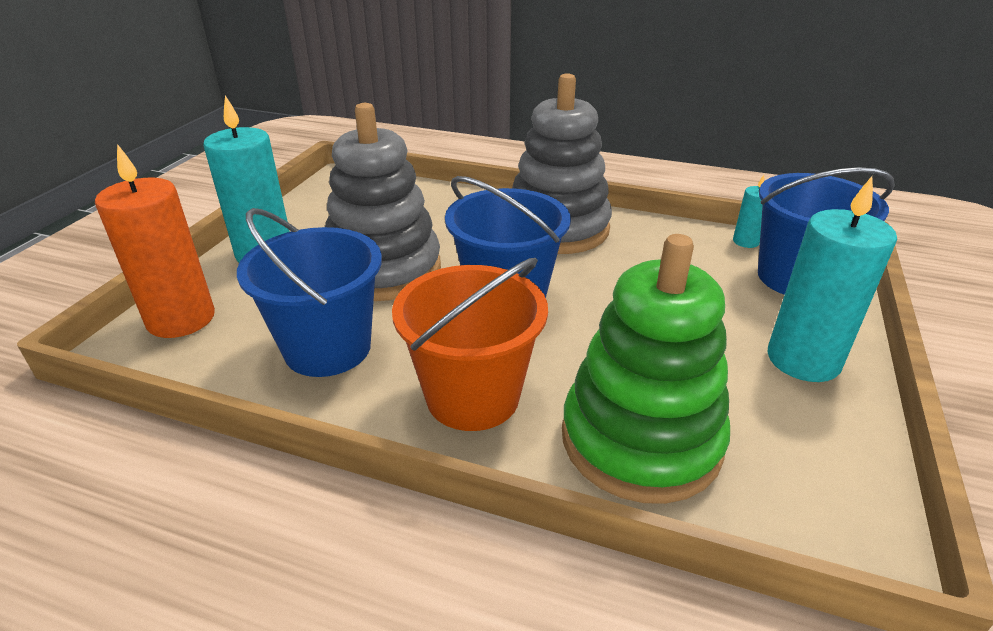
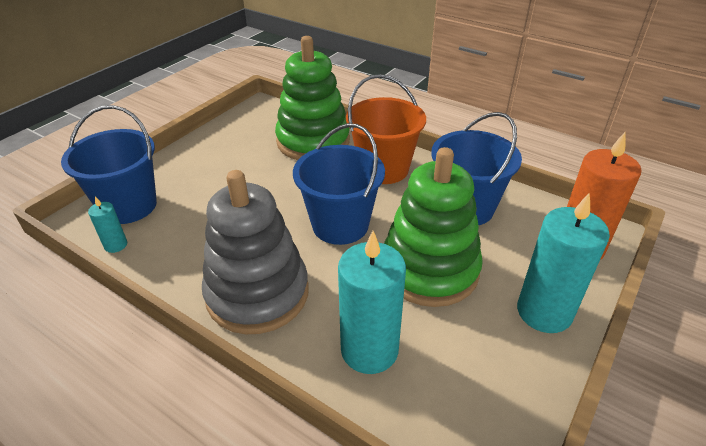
camera: 165 degrees left, 5 degrees up
grey stacking toy [325,103,441,301] -> green stacking toy [384,147,483,307]
turquoise candle [768,176,897,382] -> turquoise candle moved to [338,231,406,374]

